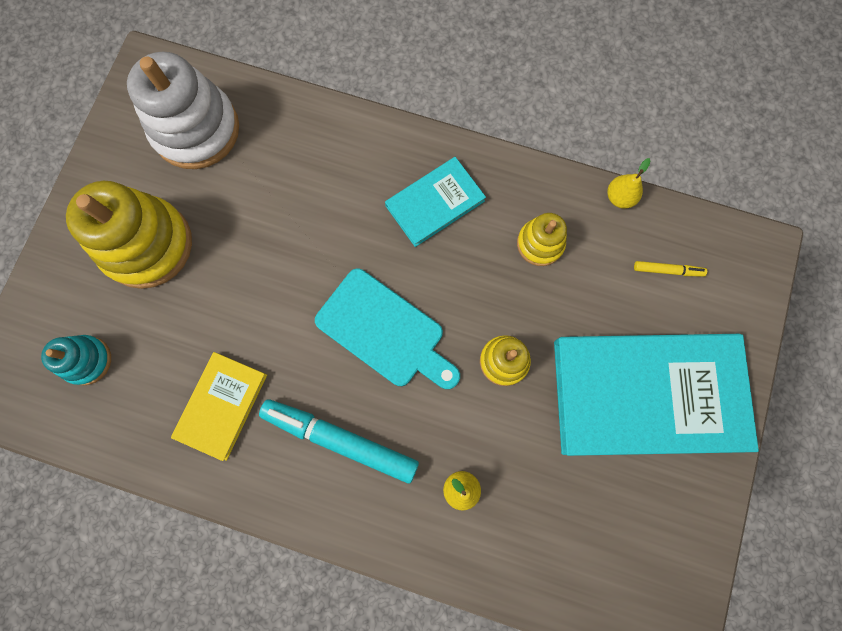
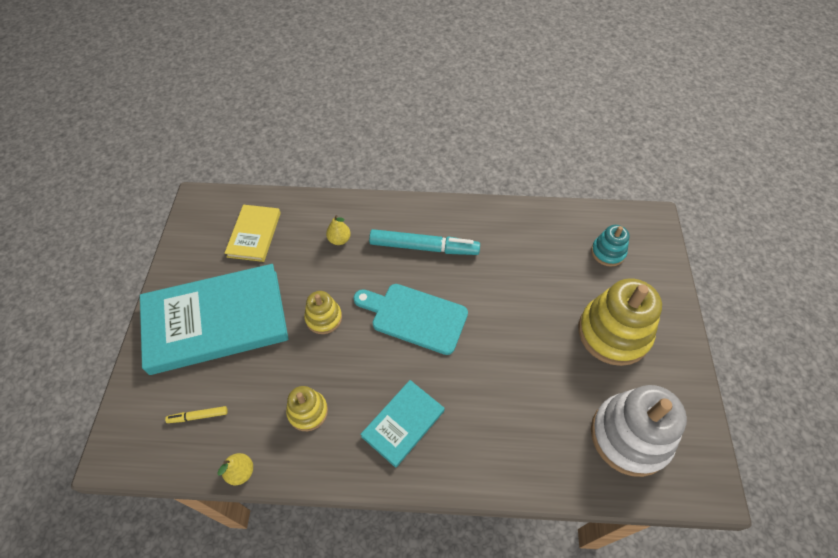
camera: 165 degrees right, 20 degrees down
yellow book [171,352,267,461] -> yellow book moved to [225,205,281,262]

